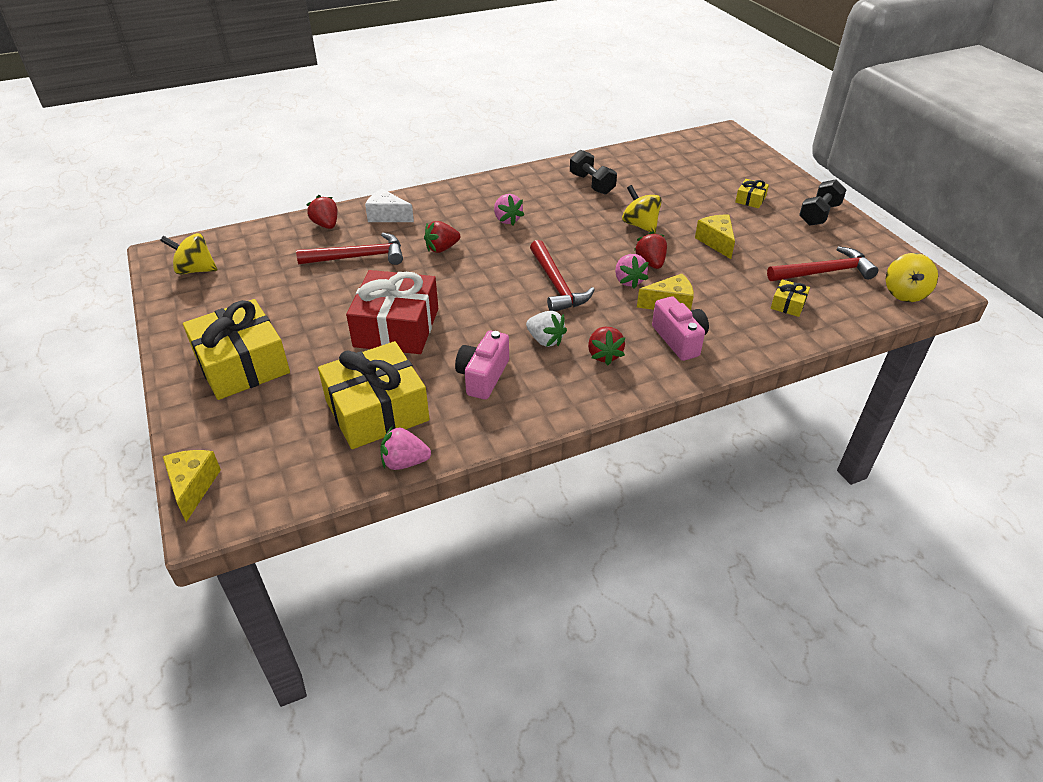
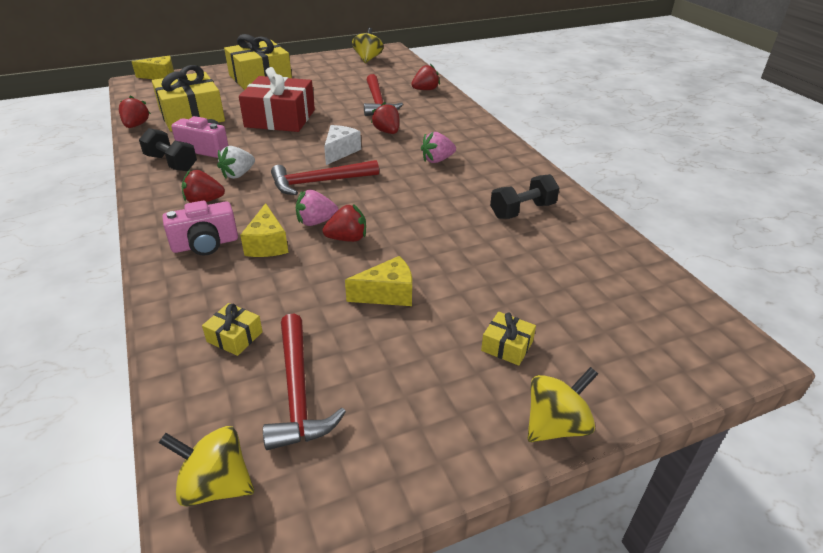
camera: 90 degrees right, 5 degrees down
white cheese [365,189,414,222] -> white cheese moved to [324,125,361,165]
pink strawberry [380,426,431,470] -> red strawberry [119,96,151,128]
yellow spinning top [622,185,662,234] -> yellow spinning top moved to [528,367,598,442]
black dumbbell [799,179,847,226] -> black dumbbell moved to [139,128,197,171]

